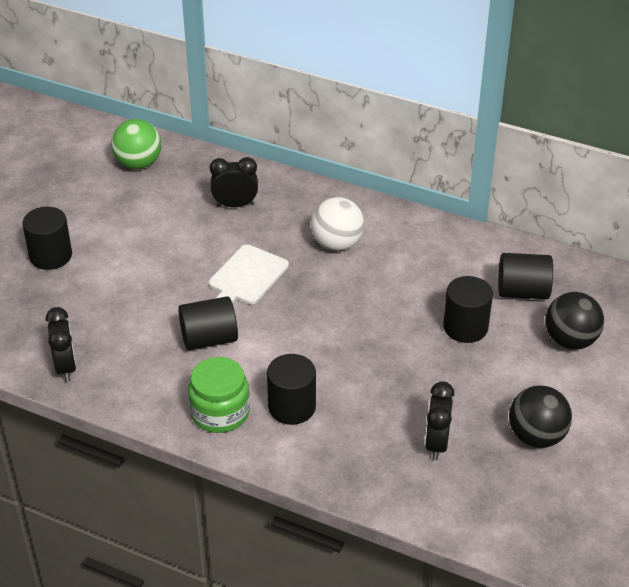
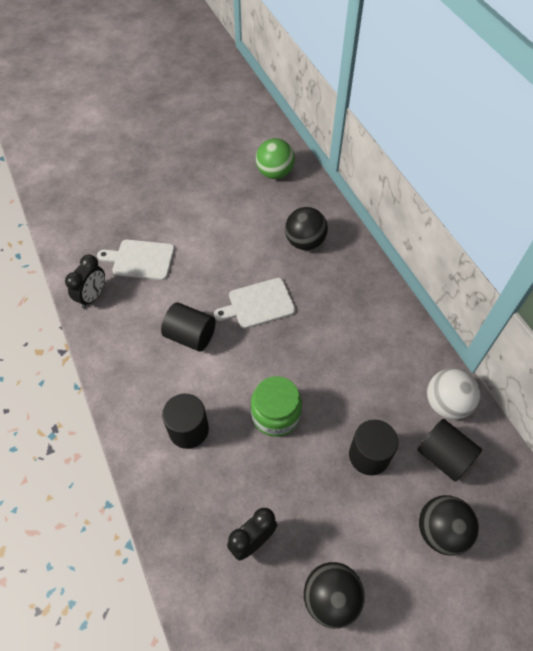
camera: 40 degrees right, 15 degrees up
black cylinder [22,207,72,270] -> none
green jar [188,357,250,433] -> green jar moved to [251,376,302,437]
black clock [210,157,258,207] -> black ball [285,207,328,250]
white ball [311,197,364,251] -> white ball moved to [427,368,480,419]
none -> white cutting board [97,240,175,280]

